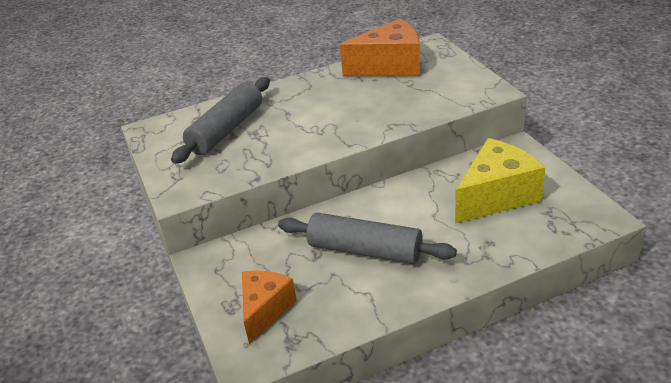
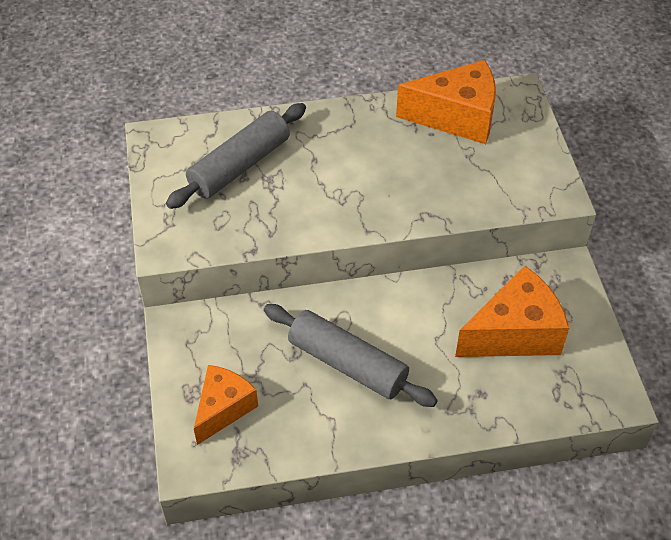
camera: 10 degrees right, 15 degrees up
yellow cheese [455,138,545,224] -> orange cheese [455,266,569,357]

